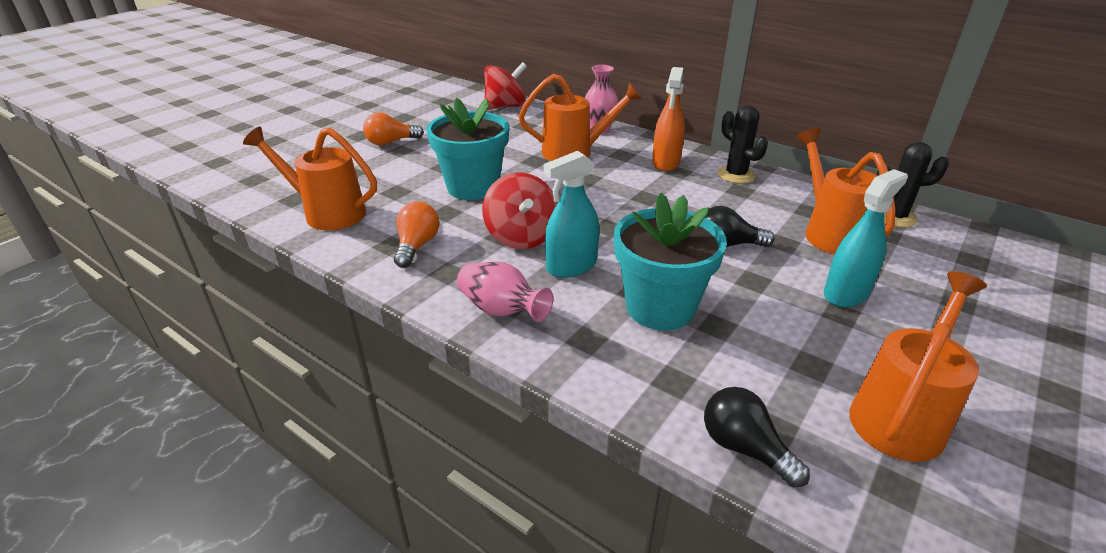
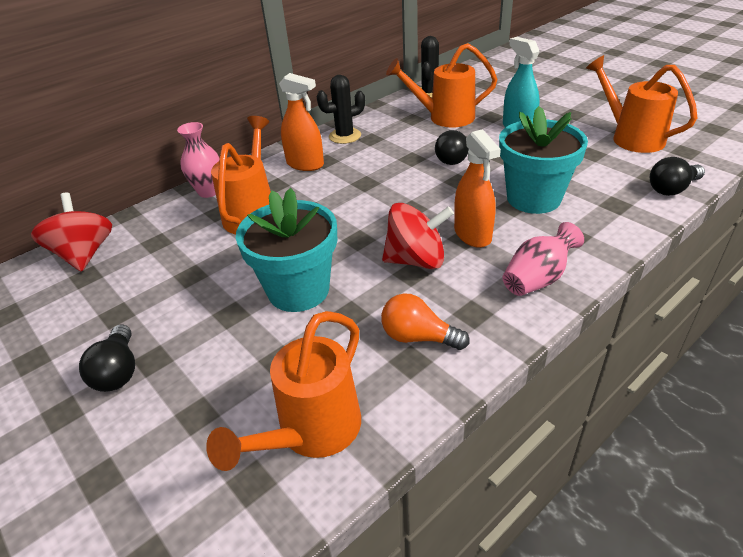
camera: 75 degrees left, 5 degrees up
orange light bulb [363,112,424,146] -> black light bulb [79,325,135,392]
turquoise spray bottle [544,151,599,278] -> orange spray bottle [454,129,501,248]

